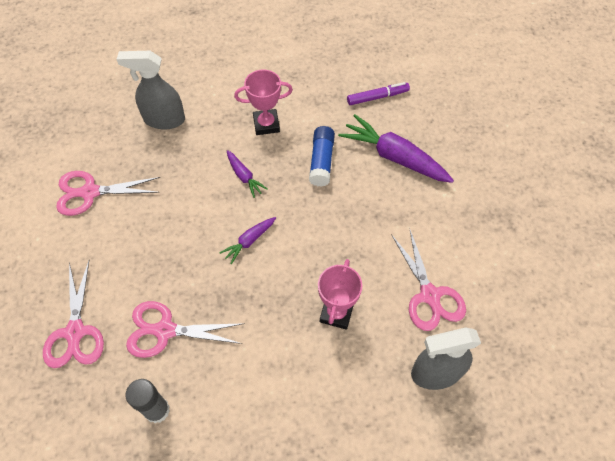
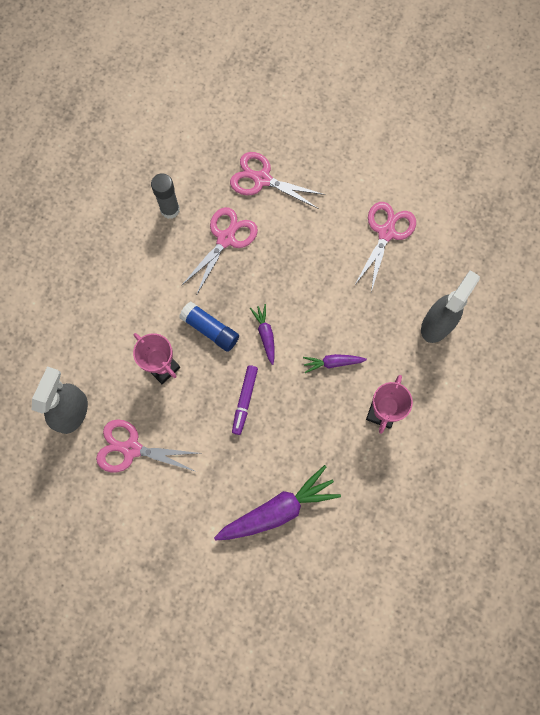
camera: 120 degrees right, 15 degrees up
blue glue stick [309,126,335,187] -> blue glue stick moved to [179,301,239,352]
purple marker [347,82,410,105] -> purple marker moved to [232,365,258,435]

